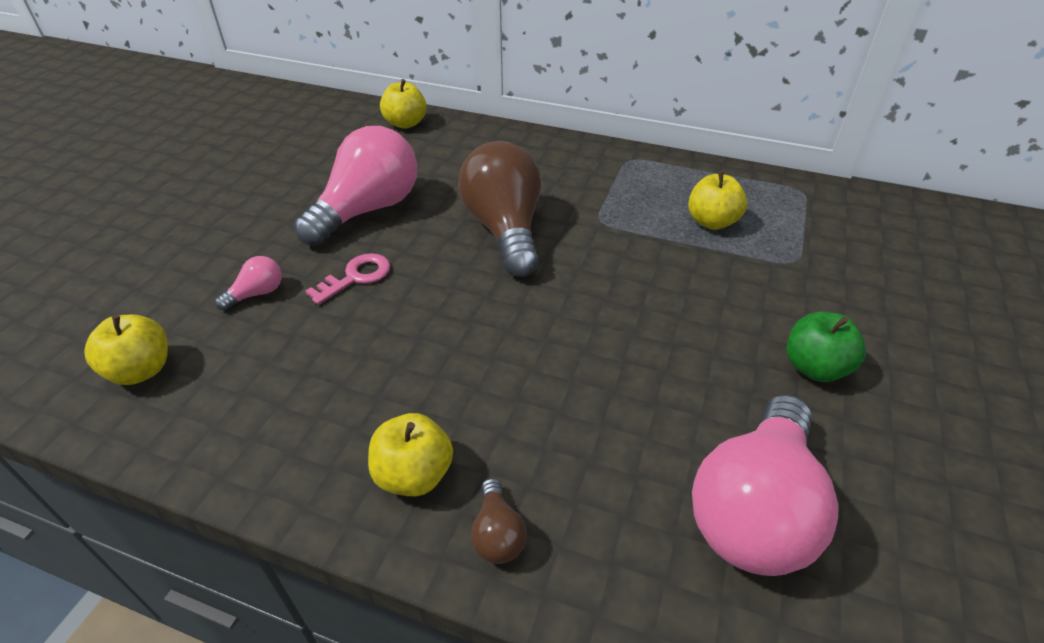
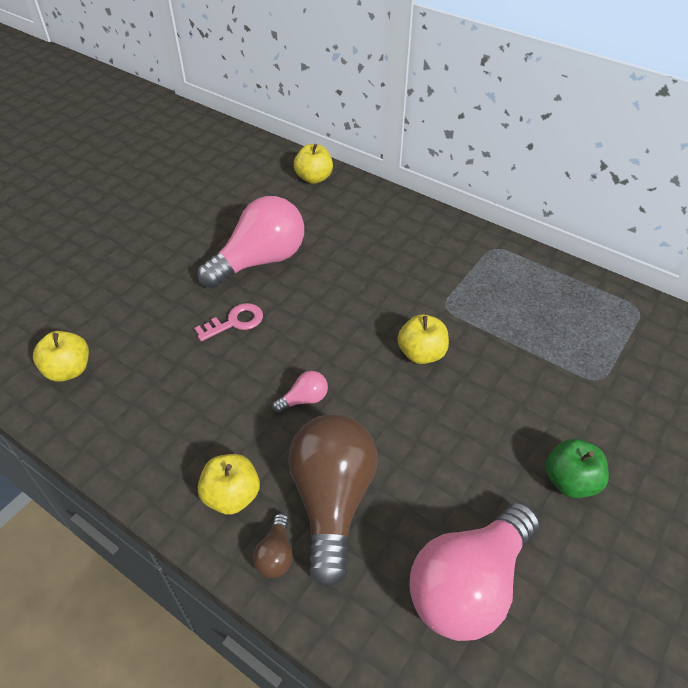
camera: 15 degrees right, 5 degrees up
pink light bulb [215,256,282,311] -> pink light bulb moved to [272,371,328,413]
brown light bulb [458,141,541,277] -> brown light bulb moved to [288,414,378,588]
yellow apple [688,171,747,230] -> yellow apple moved to [397,314,449,364]

